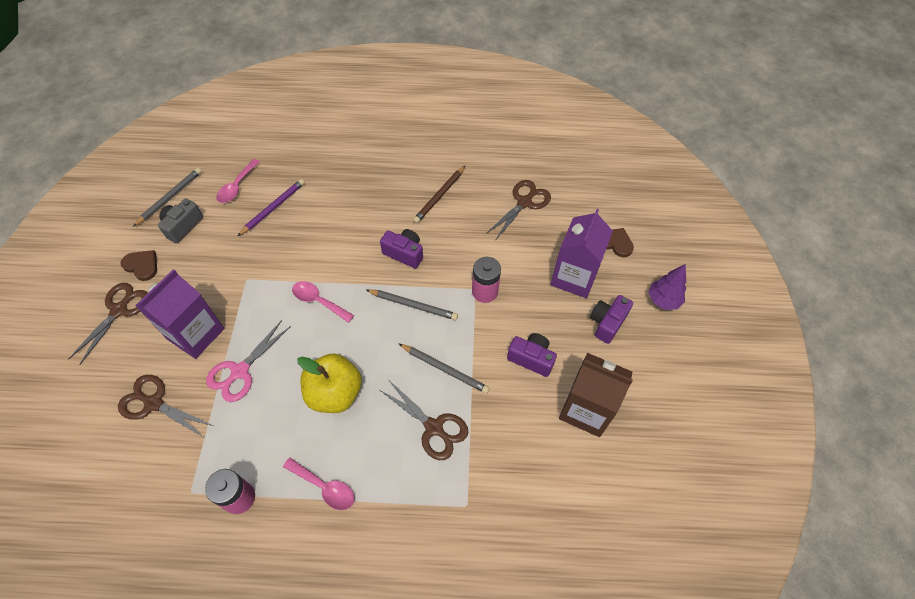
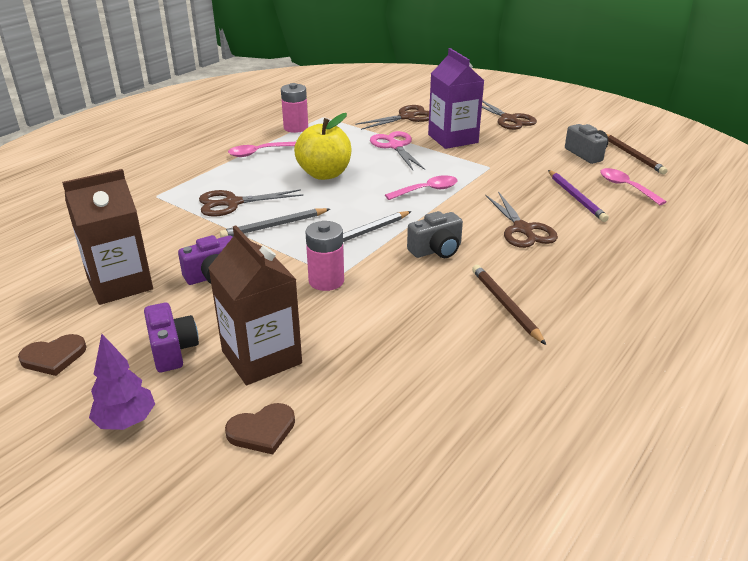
camera: 125 degrees right, 25 degrees down
brown heart [121,250,157,281] -> brown heart moved to [18,334,86,376]
grey pencil [133,168,202,227] -> brown pencil [607,134,668,174]
purple camera [380,229,423,269] -> grey camera [407,211,463,258]
brown scissors [486,180,551,239] -> brown scissors moved to [485,192,558,248]
purple carton [550,209,613,298] -> brown carton [208,226,302,385]

